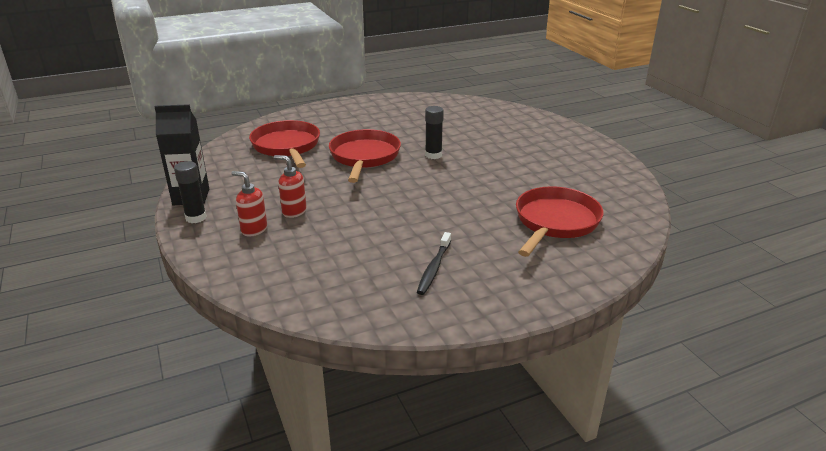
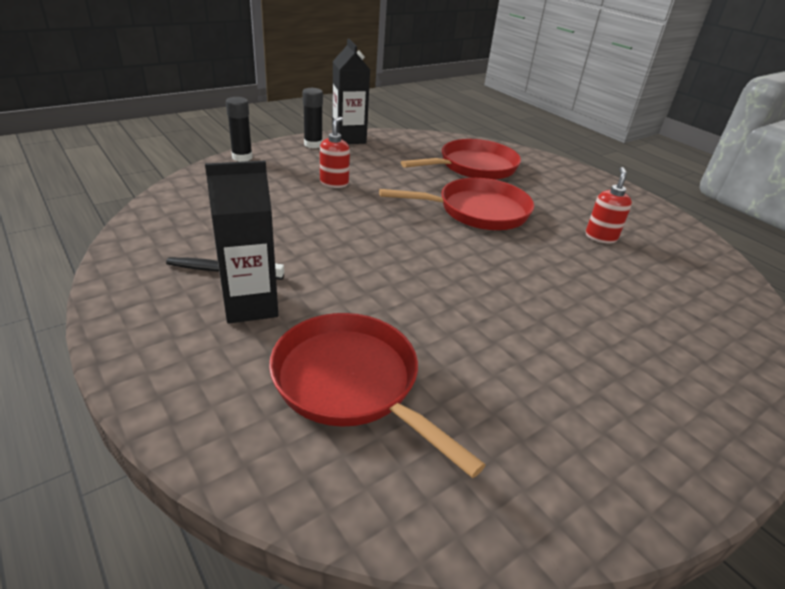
camera: 75 degrees right, 5 degrees up
red soap dispenser [231,171,267,236] -> red soap dispenser moved to [586,167,632,244]
black glue stick [425,106,444,159] -> black glue stick moved to [226,97,253,162]
red pan [516,186,604,257] -> red pan turned 150 degrees counterclockwise [269,313,485,478]
none -> black carton [205,161,278,324]

